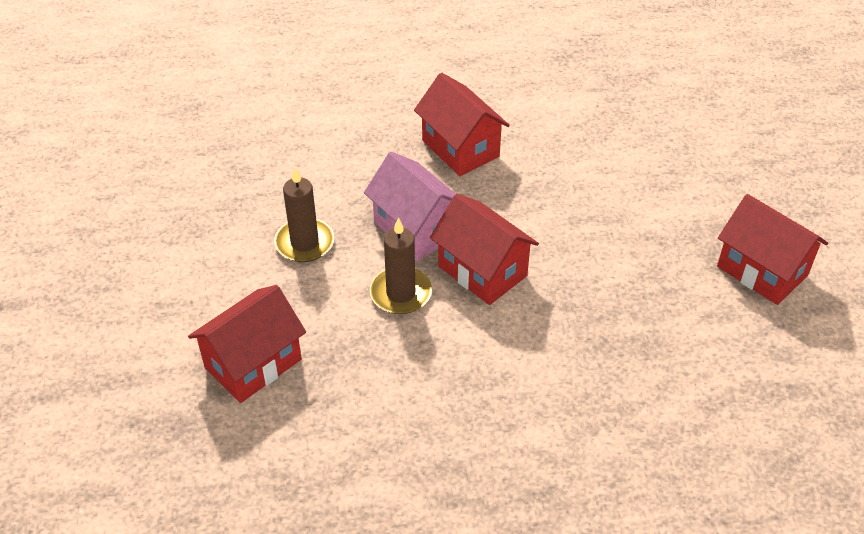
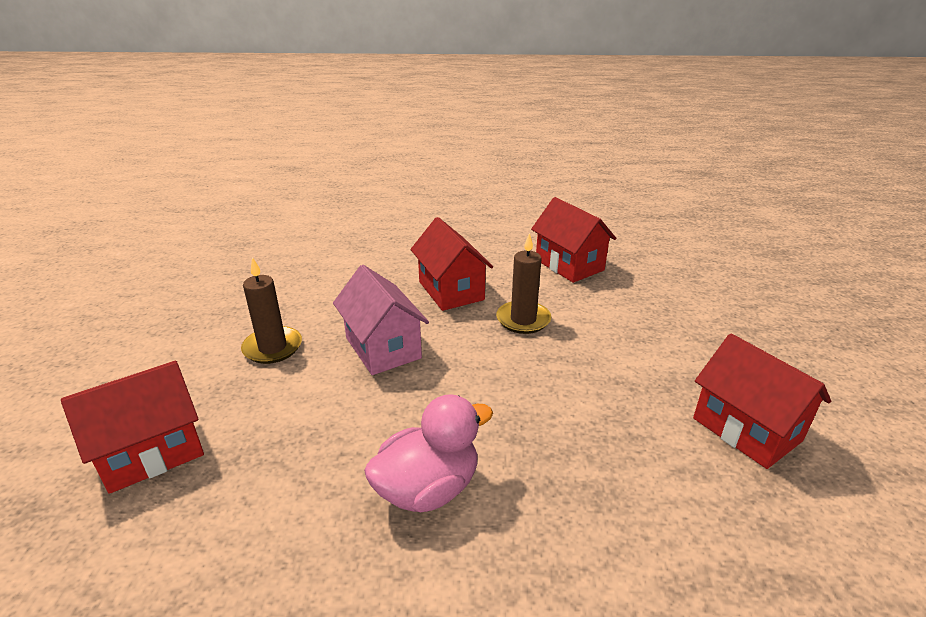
camera: 10 degrees right, 15 degrees down
brown candle [370,217,432,314] -> brown candle moved to [496,233,551,334]
red house [430,194,539,305] -> red house moved to [531,197,616,283]
none -> pink duck [364,394,493,512]

